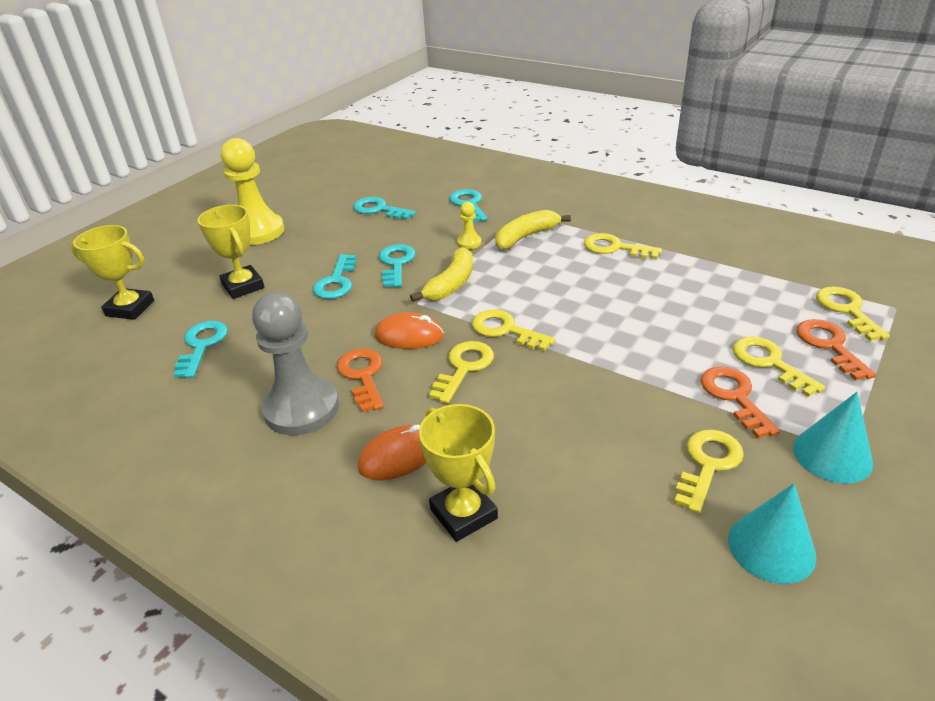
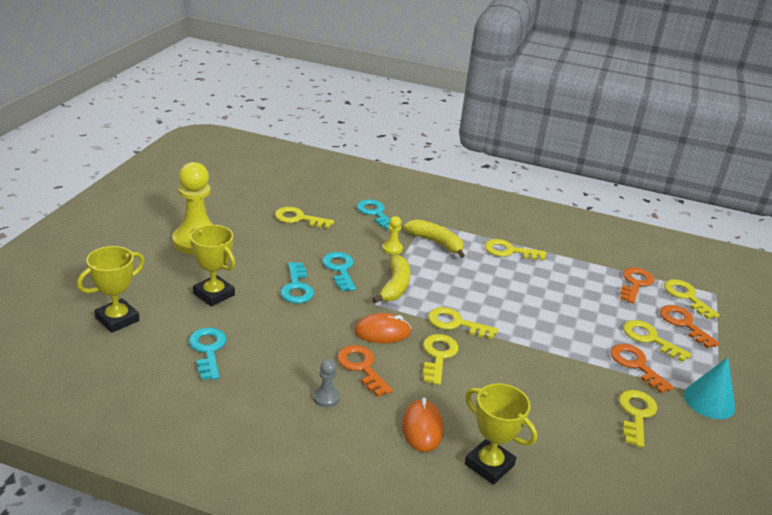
camera: 20 degrees left, 5 degrees down
yellow trophy [71,225,154,320] -> yellow trophy turned 45 degrees counterclockwise [77,246,145,333]
grey pawn [252,292,339,435] -> grey pawn [313,359,340,407], size x0.44
turquoise key [353,197,416,220] -> yellow key [275,207,334,228]
orange mouse [358,424,427,480] -> orange mouse turned 45 degrees counterclockwise [402,398,443,452]
yellow banana [495,210,571,250] -> yellow banana turned 90 degrees clockwise [404,219,465,258]
turquoise cone [728,483,817,584] -> none
none -> orange key [620,267,654,303]

